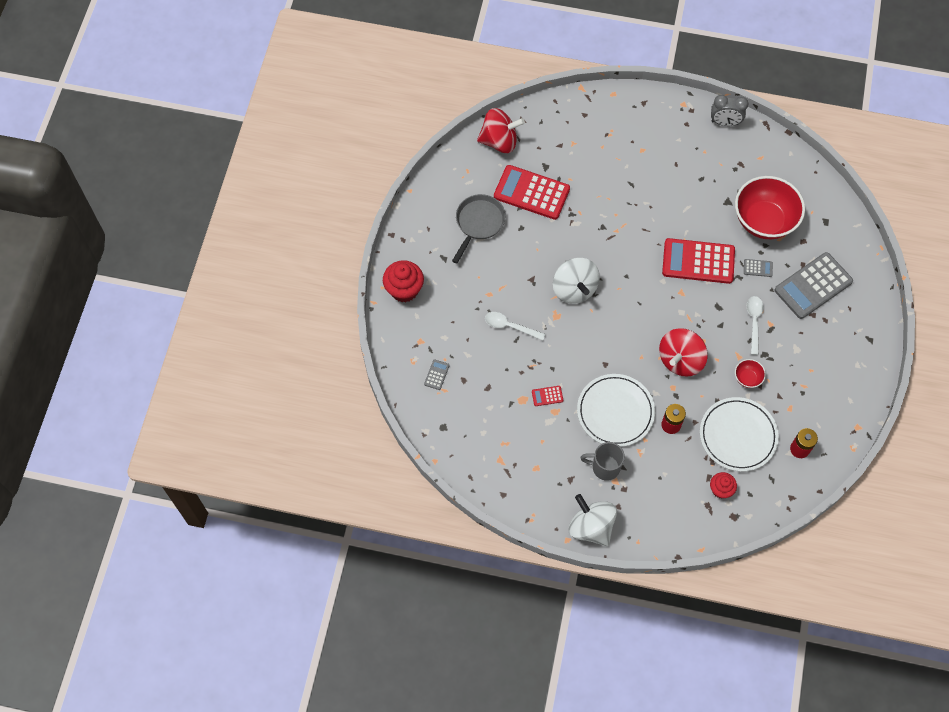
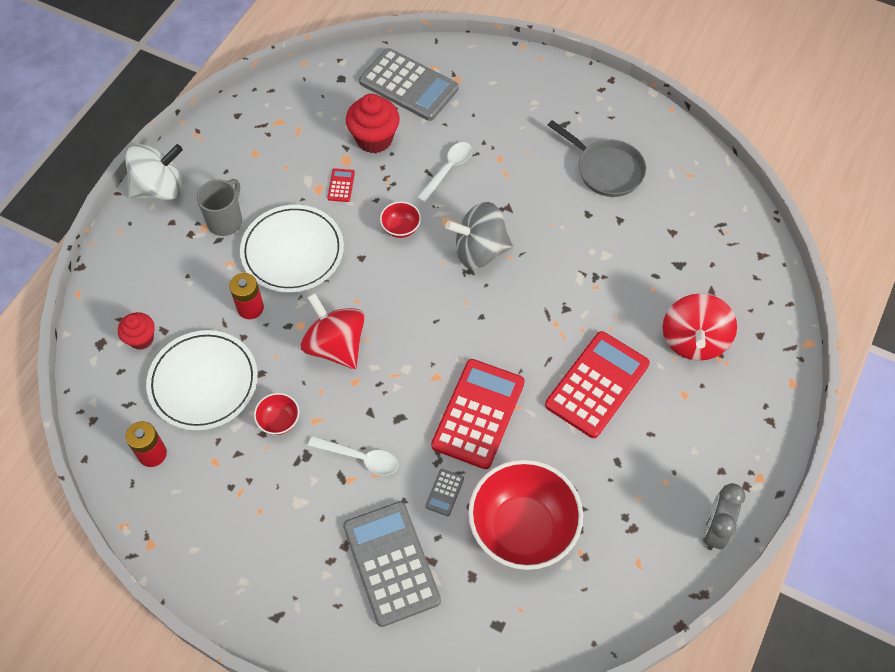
camera: 105 degrees right, 5 degrees down
red cupcake [383,260,424,303] -> red cupcake moved to [346,94,400,153]
grey calculator [424,359,450,390] -> grey calculator [359,48,459,121], size x2.48
red spinning top [477,108,525,153] -> red spinning top moved to [663,293,737,361]
red calculator [494,165,570,220] -> red calculator moved to [545,331,650,438]
white spinning top [553,258,600,304] -> grey spinning top [445,202,513,269]
none -> red bowl [380,201,421,238]

